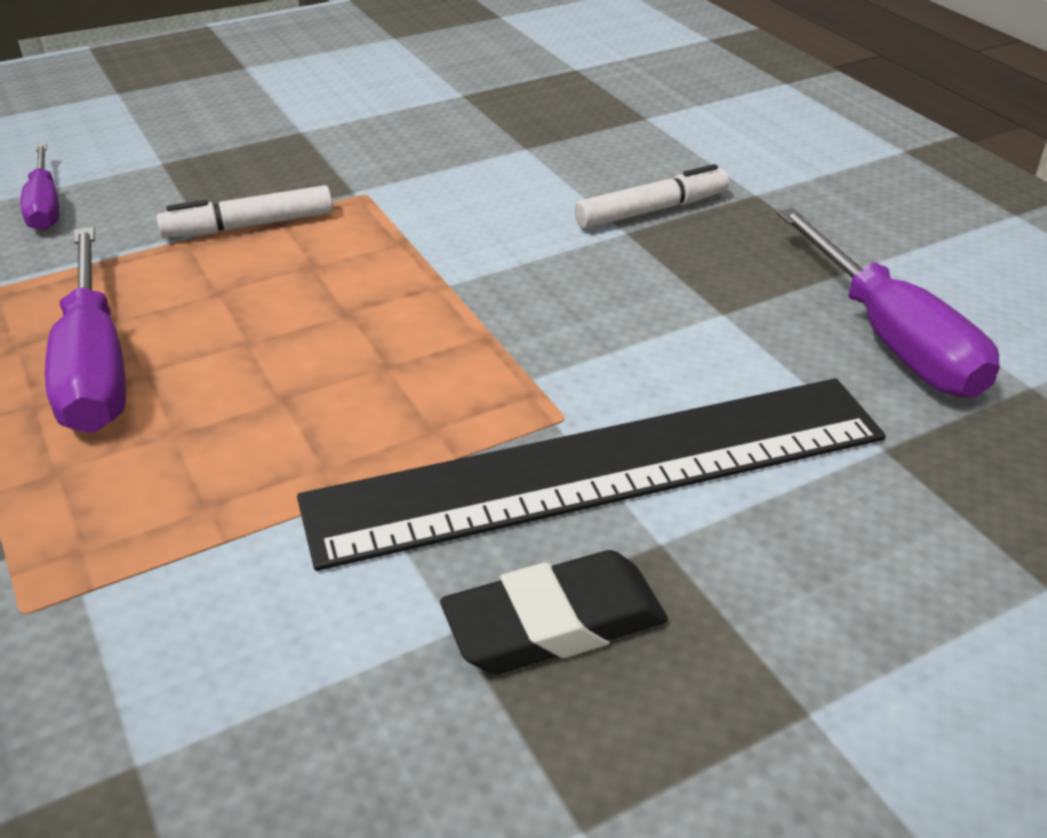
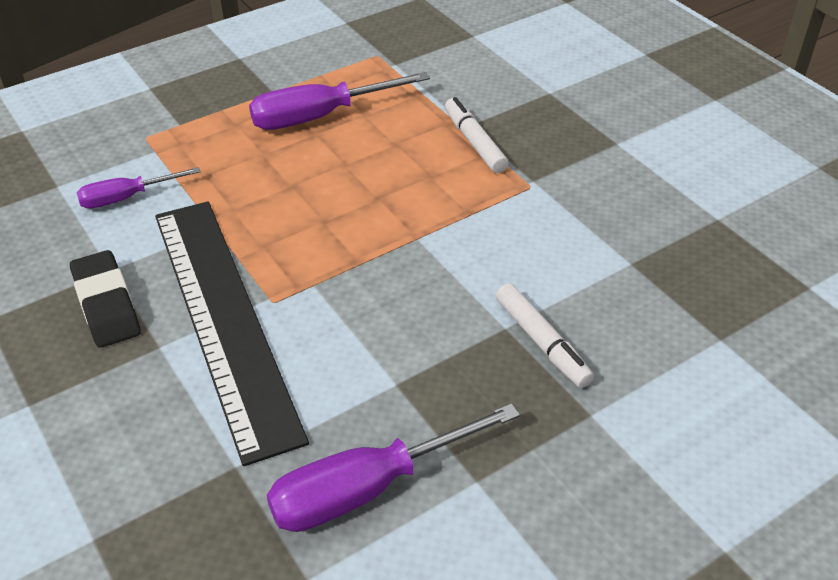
camera: 85 degrees right, 5 degrees up
purple screwdriver [20,143,59,231] -> purple screwdriver moved to [77,167,200,209]

